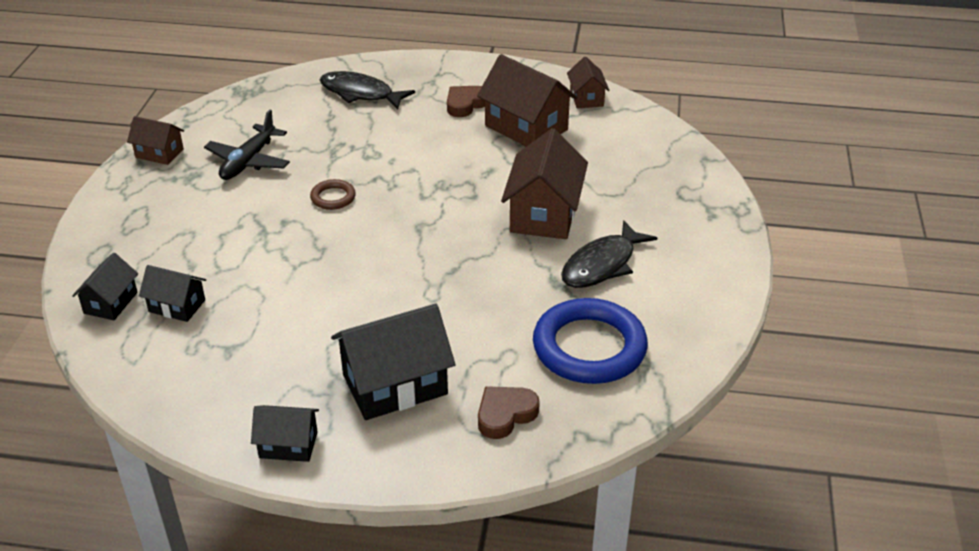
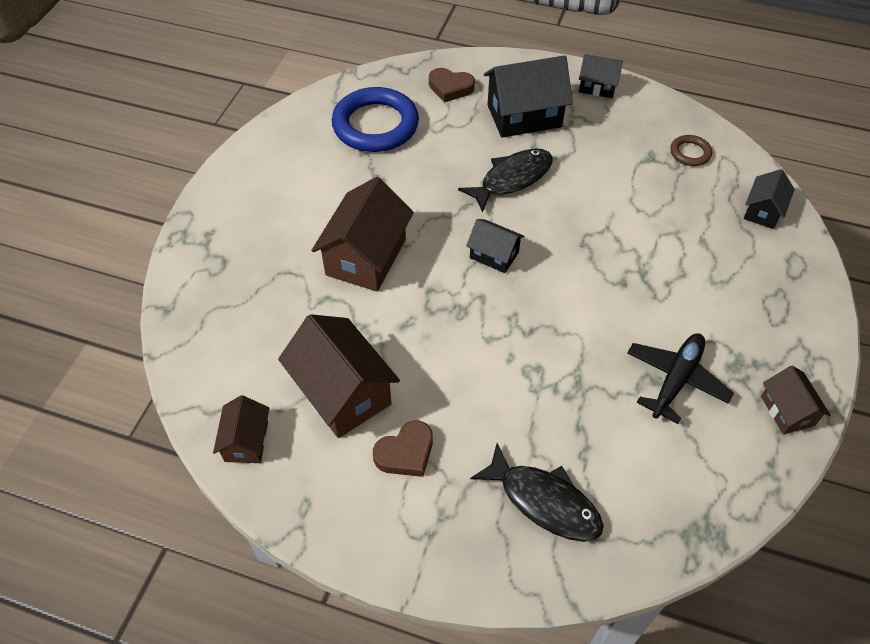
camera: 170 degrees left, 15 degrees up
brown house [127,116,184,165] -> brown house turned 45 degrees clockwise [761,366,830,435]
black house [139,265,206,322] -> black house moved to [466,219,525,273]
brown ring [310,179,356,210] -> brown ring moved to [670,135,712,166]
brown heart [478,386,540,439] -> brown heart turned 45 degrees clockwise [429,68,475,102]
black fish [561,220,657,288] -> black fish moved to [458,149,553,213]

